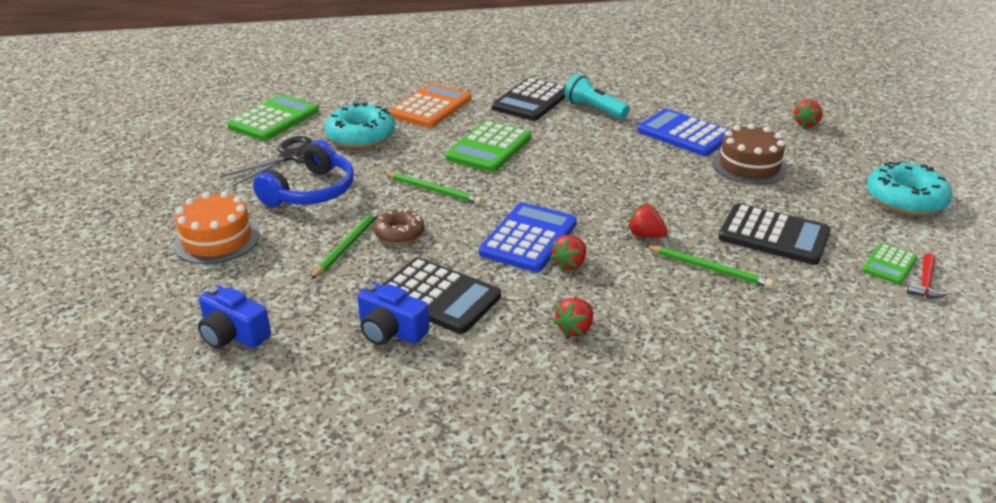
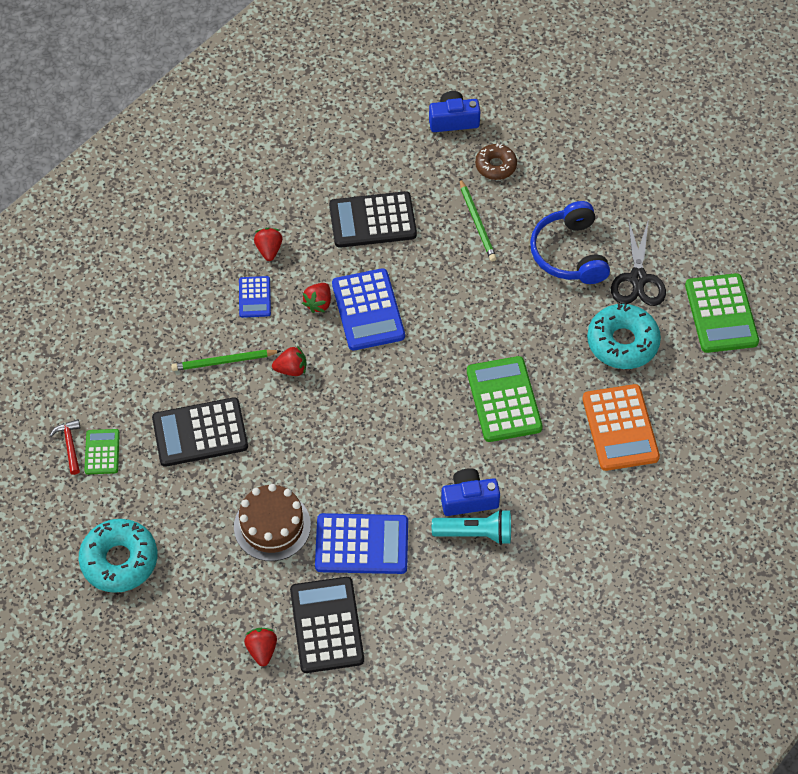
camera: 140 degrees right, 25 degrees up
orange cake [173,191,260,264] -> none
blue camera [357,282,430,345] -> blue camera moved to [441,468,500,516]
brown donut [373,208,424,245] -> brown donut moved to [475,144,517,180]
green pencil [384,172,482,204] -> none
black calculator [492,78,566,121] -> black calculator moved to [290,577,364,673]
red strawberry [550,235,586,271] -> red strawberry turned 150 degrees counterclockwise [302,283,331,313]
none -> blue calculator [239,276,271,318]

